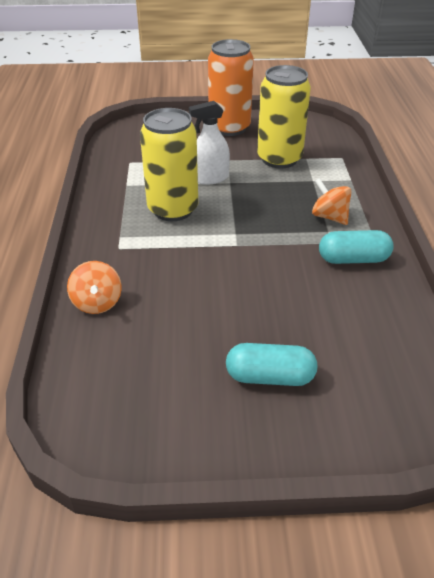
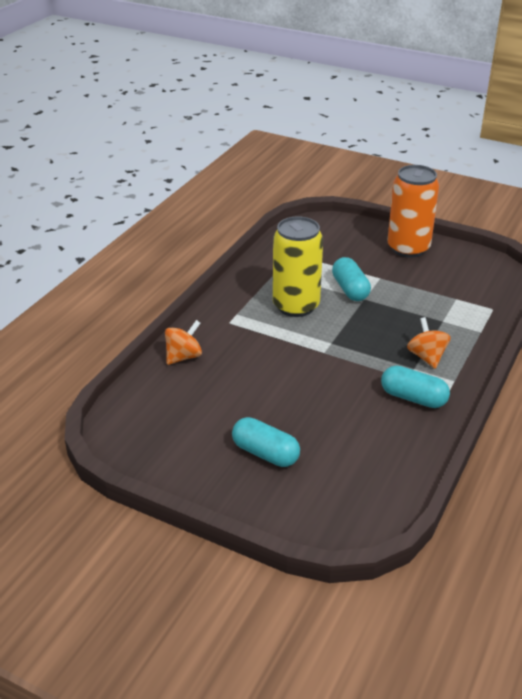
camera: 30 degrees right, 5 degrees down
orange spinning top [67,261,122,314] -> orange spinning top turned 150 degrees counterclockwise [165,320,202,365]
white spray bottle [189,101,230,185] -> turquoise capsule [332,257,371,301]
yellow can [257,65,311,168] -> none

